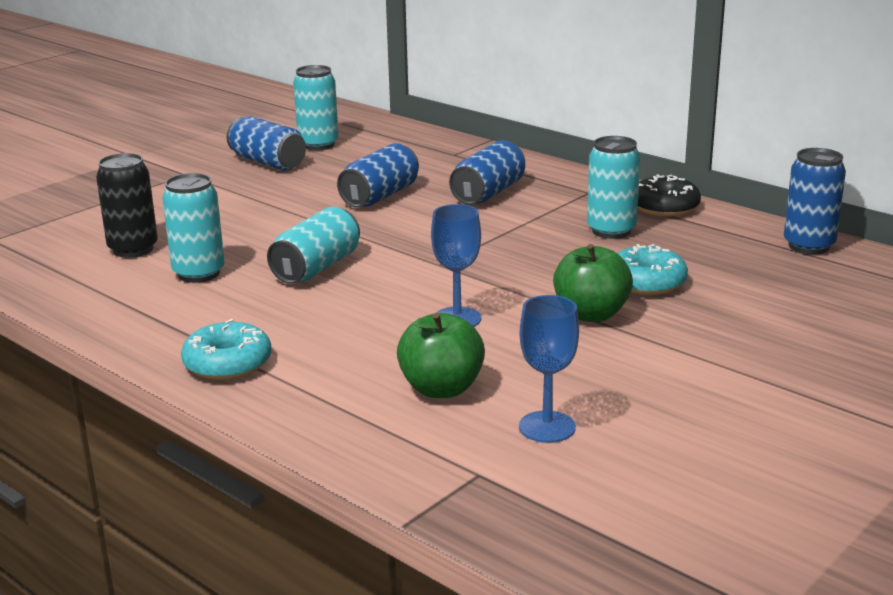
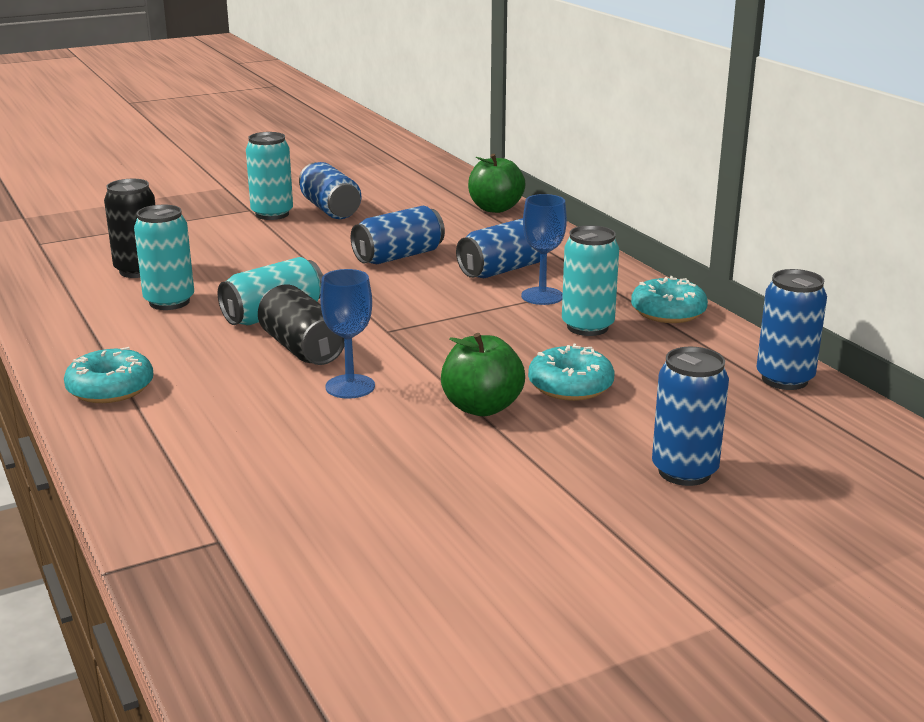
camera: 20 degrees right, 0 degrees up
turquoise can [293,65,339,150] -> turquoise can moved to [246,132,293,220]
green apple [397,313,485,398] -> green apple moved to [468,154,526,213]
blue goblet [519,295,579,443] -> blue goblet moved to [521,194,567,305]
black donut [638,174,701,217] -> turquoise donut [631,276,708,323]
none -> black can [258,285,344,365]
none -> blue can [652,347,729,486]

